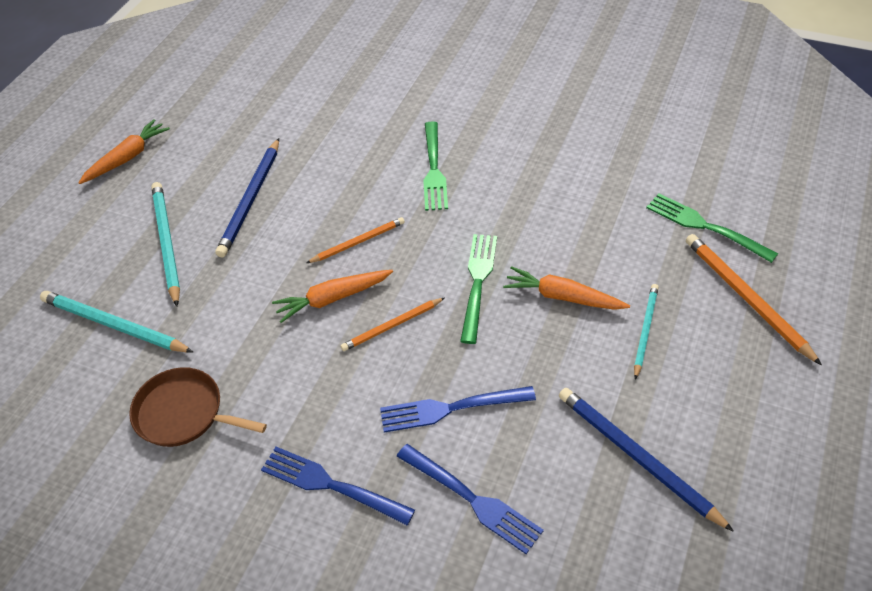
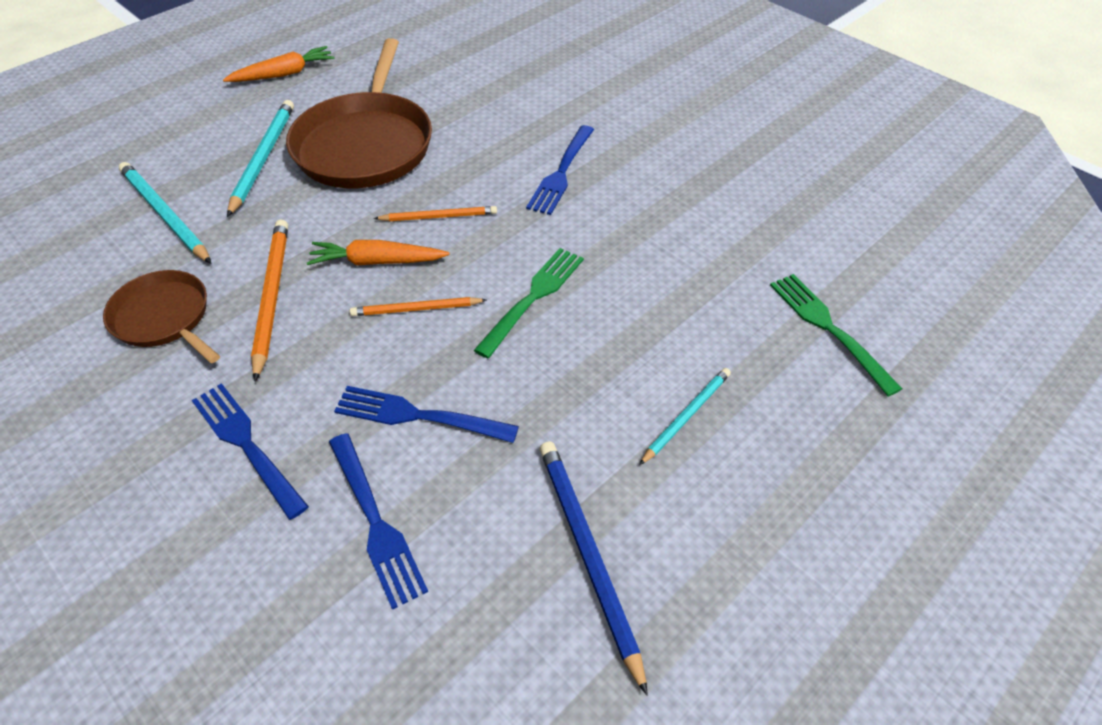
camera: 20 degrees right, 0 degrees up
blue pencil [215,138,279,257] -> brown pan [286,38,432,188]
green fork [423,122,448,211] -> blue fork [526,125,594,215]
orange carrot [503,266,630,310] -> none
orange pencil [686,234,822,365] -> orange pencil moved to [251,220,288,382]

